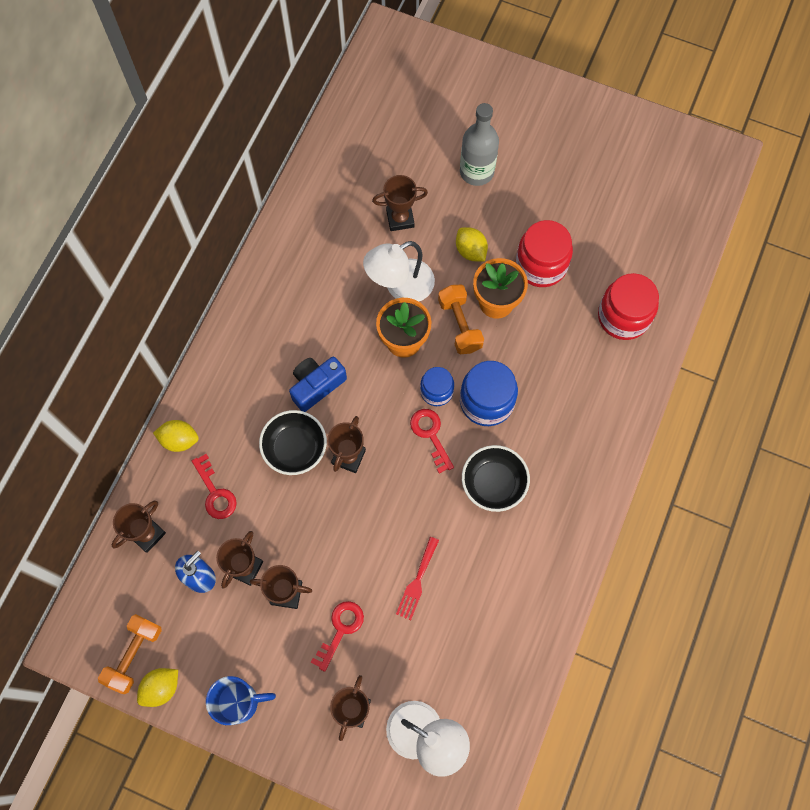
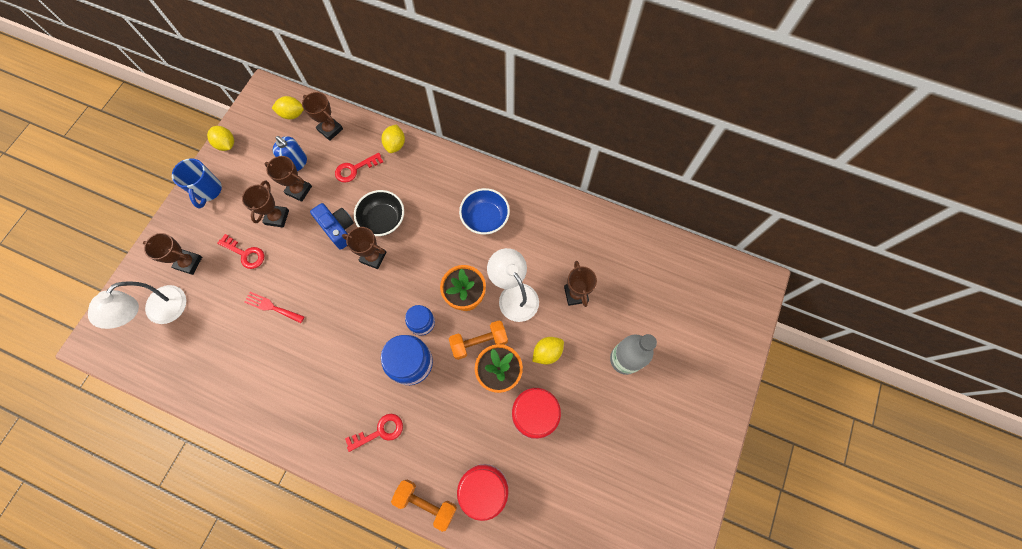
camera: 90 degrees right, 0 degrees up
orange dumbbell [98,614,162,694] -> orange dumbbell moved to [391,480,457,532]
blue camera [289,356,347,412] -> blue camera moved to [310,203,354,250]
red key [410,409,454,473] -> red key moved to [345,414,403,452]
black bowl [462,445,530,512] -> none
none -> yellow lemon [272,96,304,119]
none -> blue bowl [459,188,510,235]

